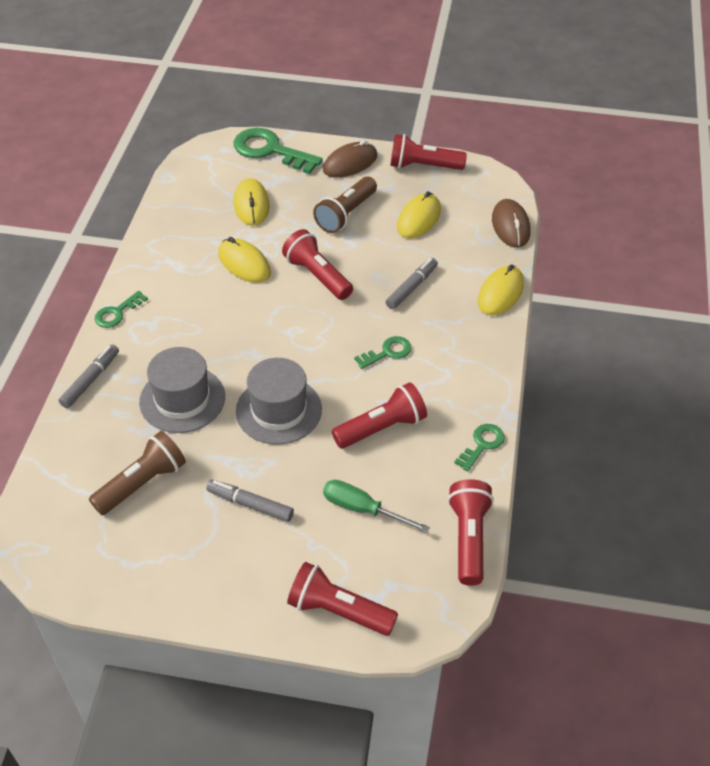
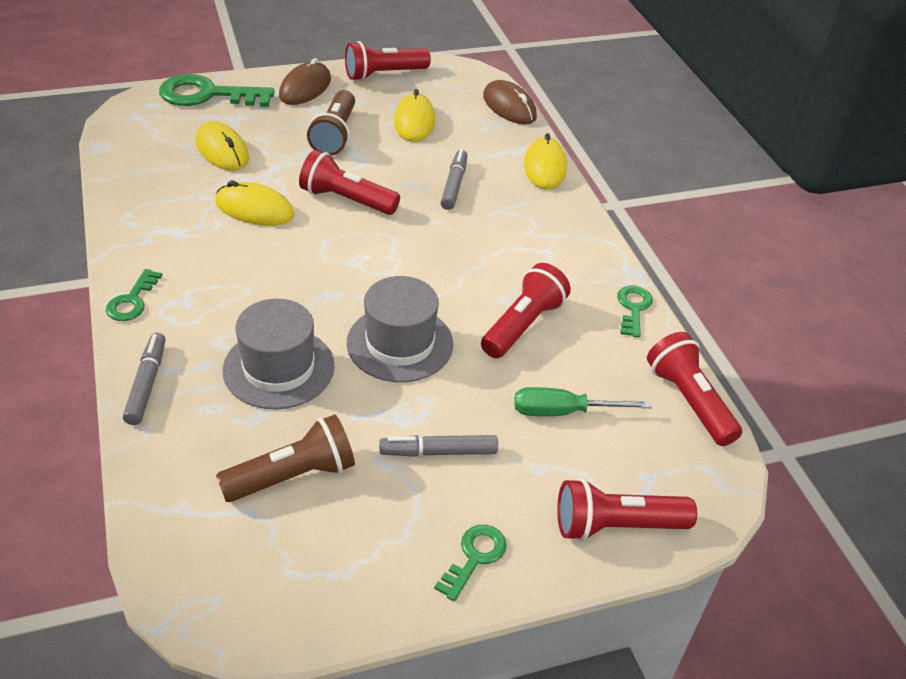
camera: 30 degrees left, 5 degrees down
brown flashlight [89,431,186,515] -> brown flashlight turned 45 degrees clockwise [216,414,355,502]
green key [354,336,412,369] -> green key moved to [434,525,507,601]

